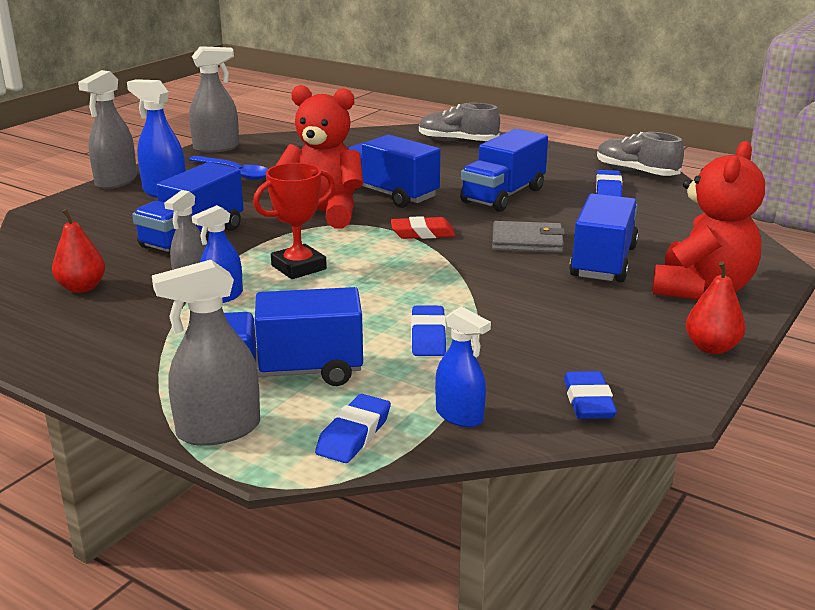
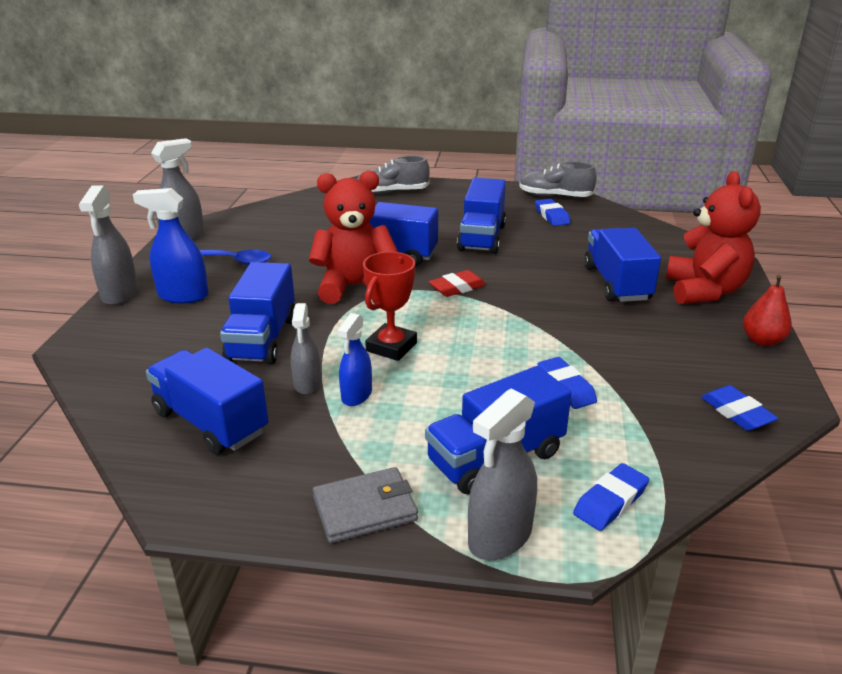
camera: 25 degrees left, 5 degrees up
red pear [52,209,105,293] -> blue truck [146,348,269,455]
blue eraser [315,394,391,463] -> blue eraser turned 45 degrees clockwise [573,463,649,531]
blue spray bottle [435,306,491,427] -> none
grey wallet [492,221,565,253] -> grey wallet moved to [312,467,418,543]

